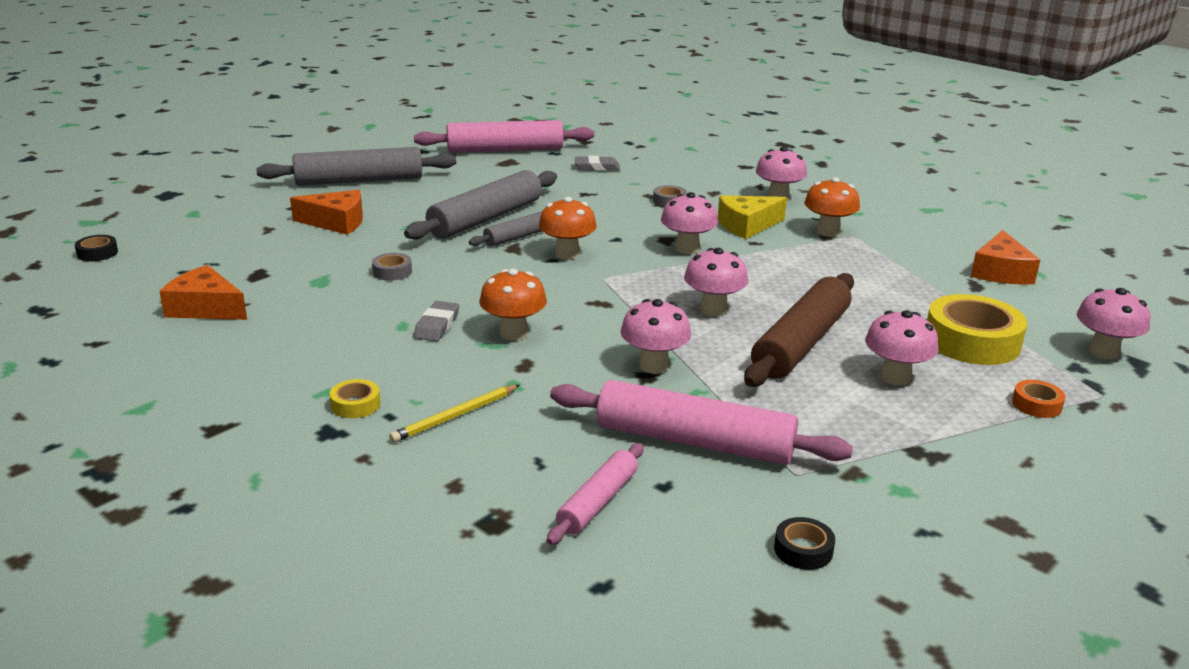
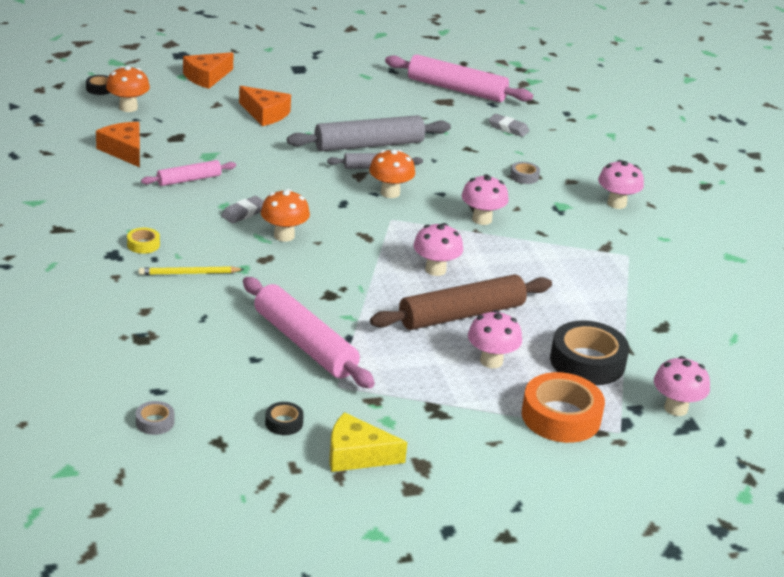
camera: 30 degrees right, 5 degrees up
grey rolling pin [256,147,456,186] -> none
grey tape [372,253,412,281] -> grey tape moved to [136,401,174,435]
pink rolling pin [547,443,644,545] -> pink rolling pin moved to [141,160,236,186]
pink mushroom [621,299,691,374] -> none
yellow cheese [718,195,787,239] -> yellow cheese moved to [329,412,407,472]
orange mushroom [804,177,860,237] -> orange mushroom moved to [106,66,150,112]
yellow tape [927,294,1027,365] -> black tape [550,320,629,385]
orange cheese [971,230,1040,285] -> orange cheese moved to [183,52,233,89]
orange tape [1012,380,1066,418] -> orange tape [522,372,605,443], size x2.17

